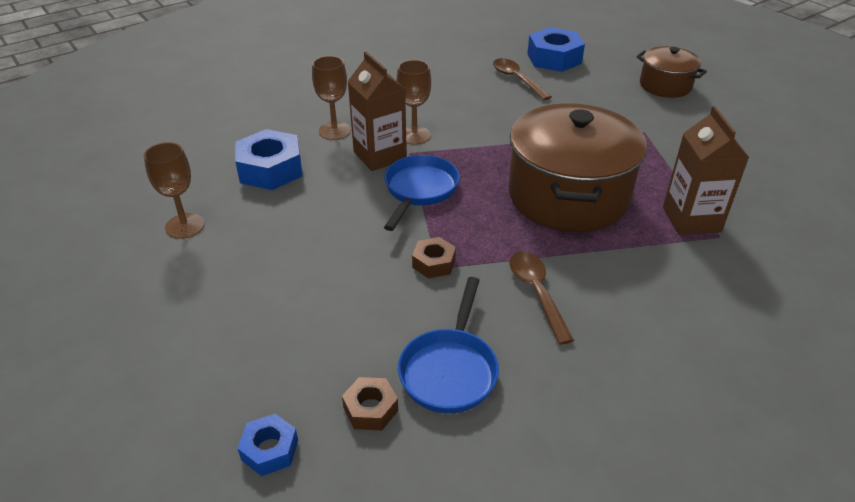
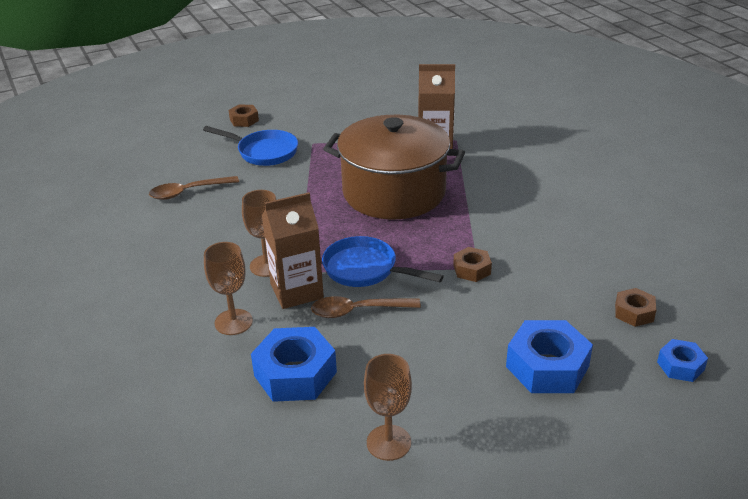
camera: 80 degrees left, 5 degrees down
blue pan [398,277,499,414] -> blue pan moved to [203,126,298,166]
brown spoon [510,251,574,345] -> brown spoon moved to [311,296,421,318]
blue nut [527,27,585,72] -> blue nut moved to [506,320,593,393]
brown pot [636,46,707,98] -> brown nut [228,104,259,127]

